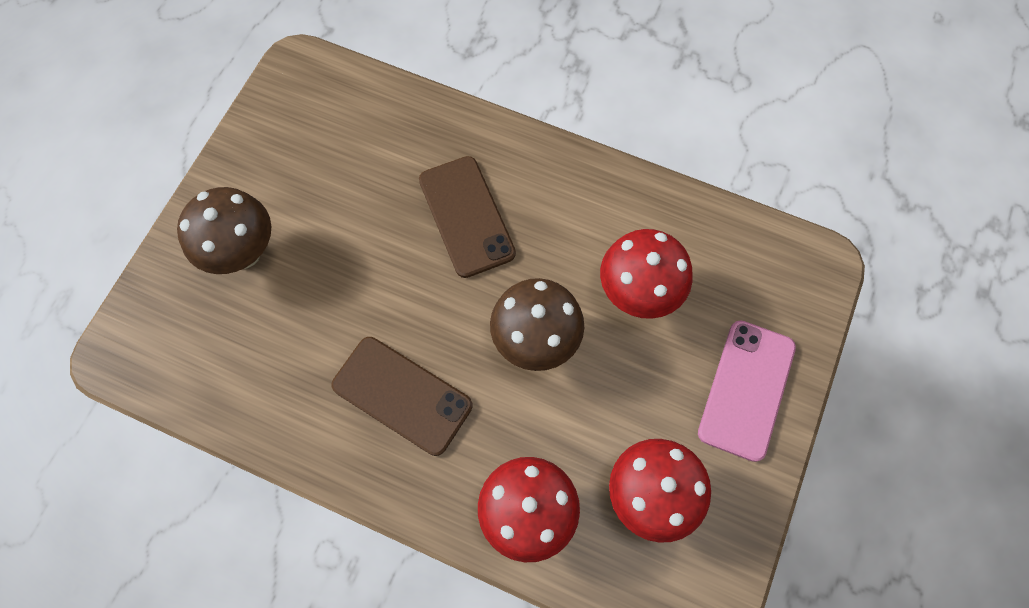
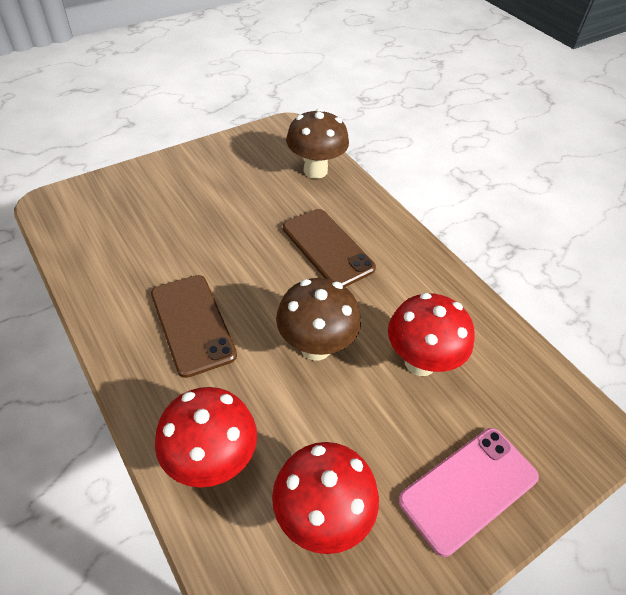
camera: 30 degrees right, 20 degrees down
brown mushroom [177,187,271,274] -> brown mushroom moved to [286,109,349,179]
brown phone [419,156,516,278] -> brown phone turned 45 degrees counterclockwise [283,209,376,287]

